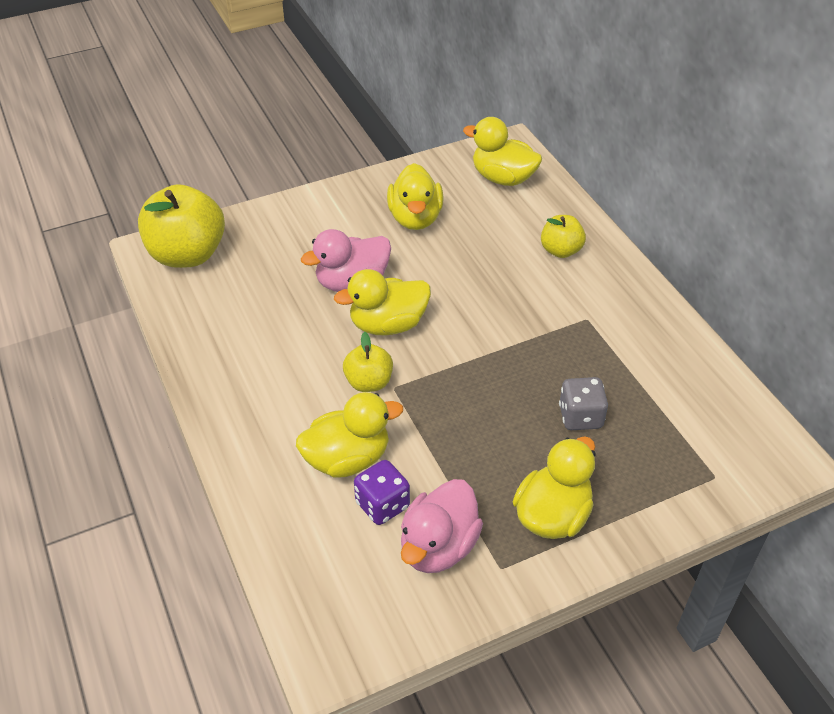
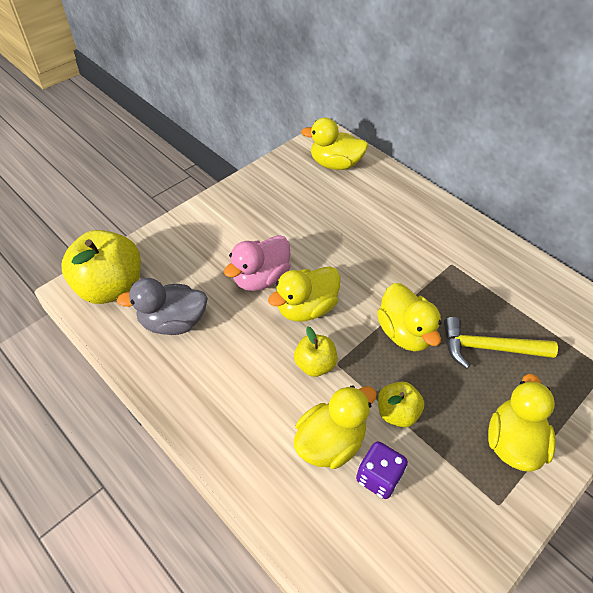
camera: 20 degrees left, 5 degrees up
yellow duck [387,163,443,230] -> yellow duck moved to [377,283,441,352]
pink duck [401,479,483,573] -> none
yellow apple [541,215,586,258] -> yellow apple moved to [378,381,424,427]
grey dice [559,377,608,430] -> yellow hammer [444,317,558,369]
none -> grey duck [117,278,208,335]

